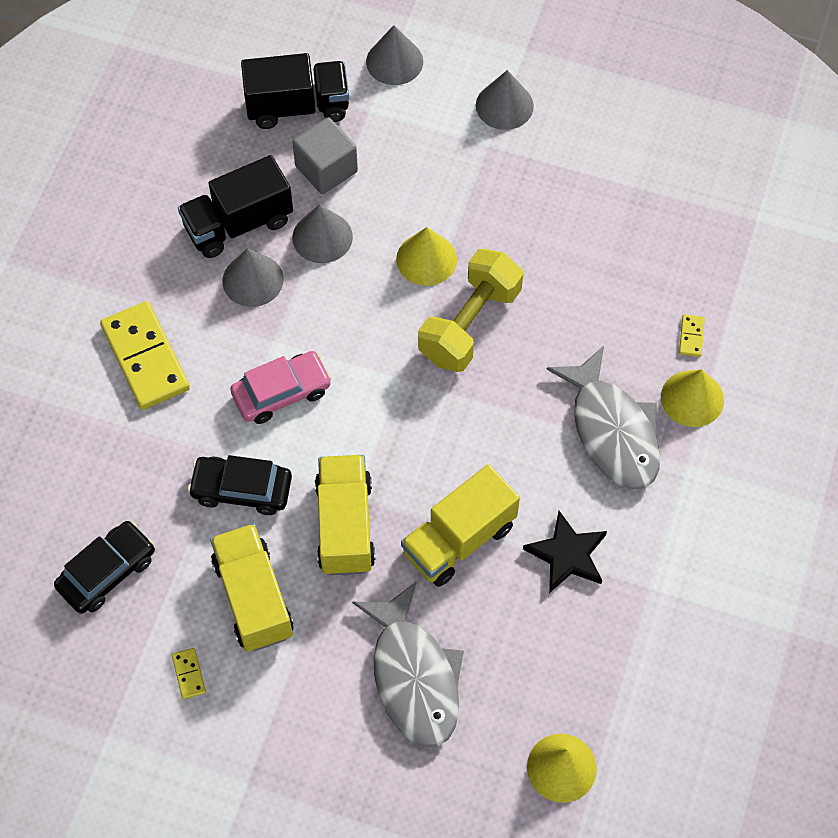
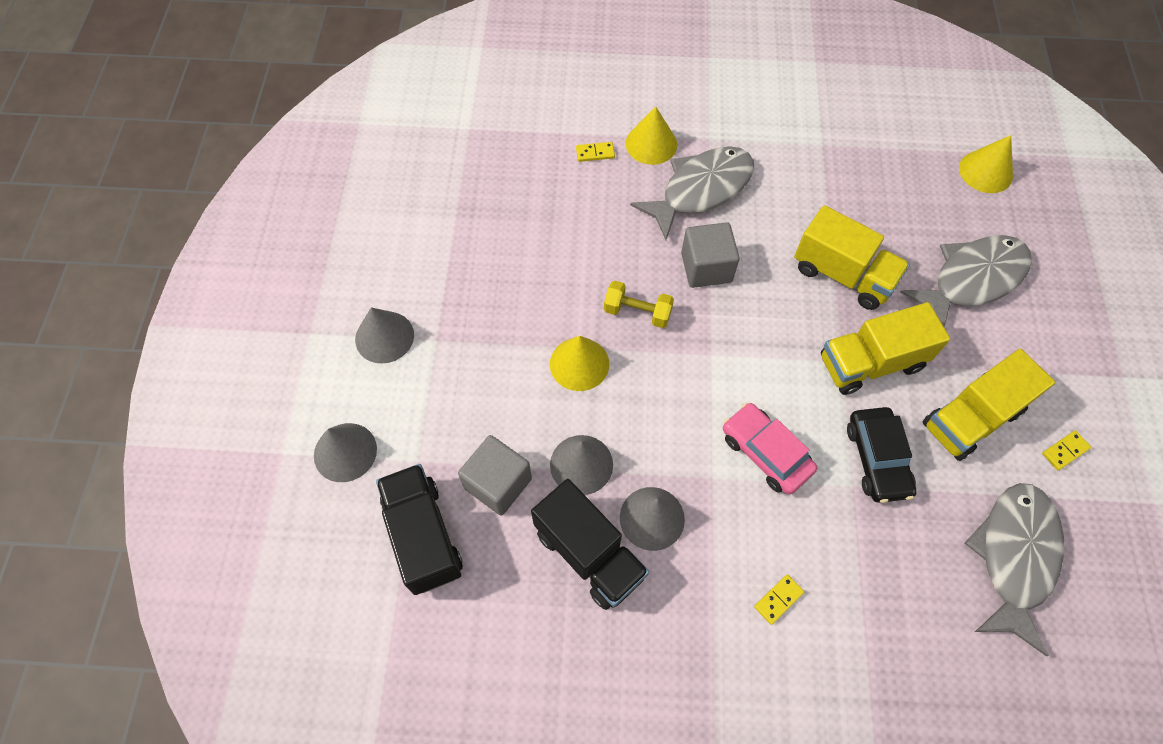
camera: 105 degrees left, 0 degrees up
black car [54,521,155,614] -> grey fish [964,483,1064,656]
yellow domino [100,301,190,410] -> yellow domino [754,574,804,625], size x0.41
yellow dumbbell [418,249,523,372] -> yellow dumbbell [604,281,674,328], size x0.57
black star [523,511,607,593] -> none
none -> grey cube [681,222,740,288]

